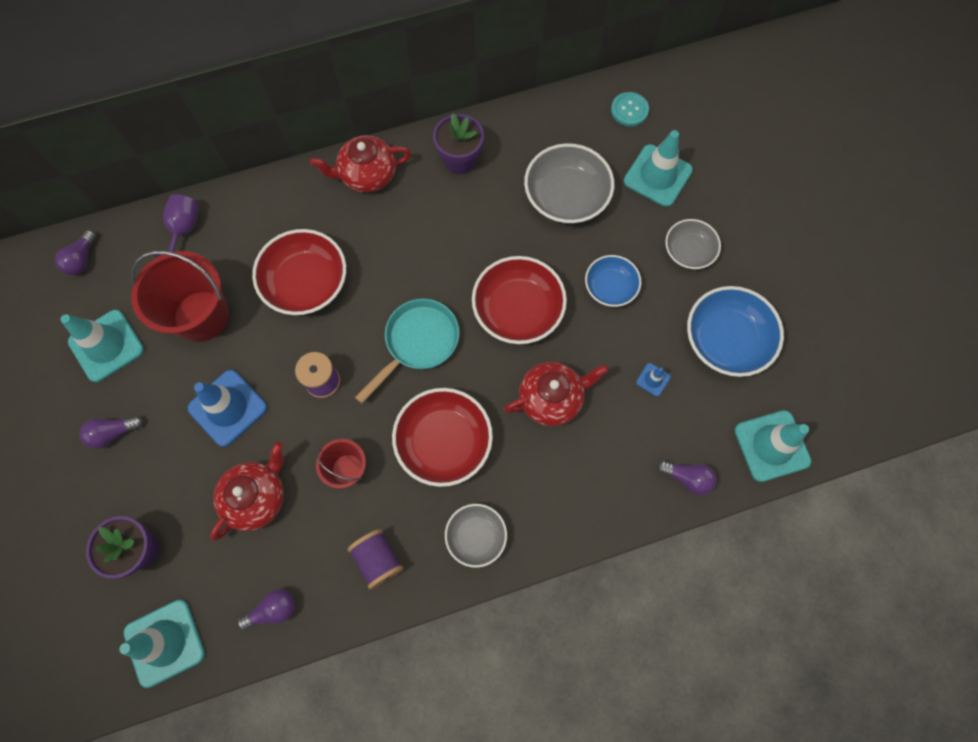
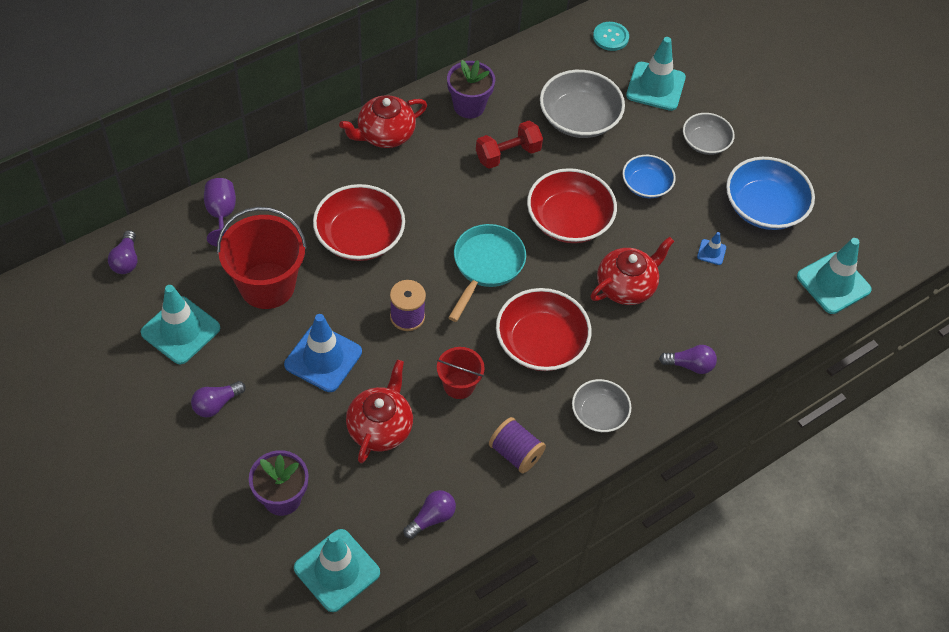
camera: 20 degrees left, 15 degrees down
purple light bulb [657,460,717,495] -> purple light bulb moved to [659,345,717,374]
none -> red dumbbell [476,121,543,169]

